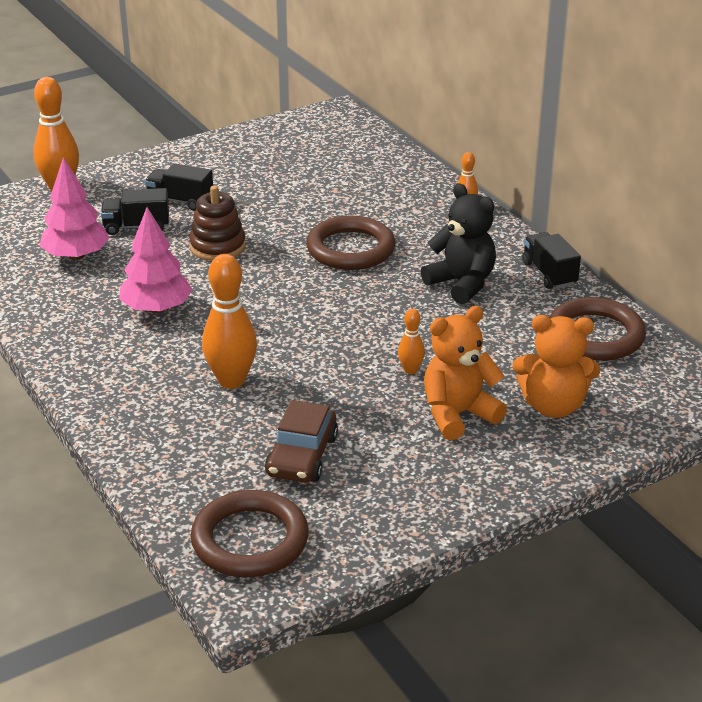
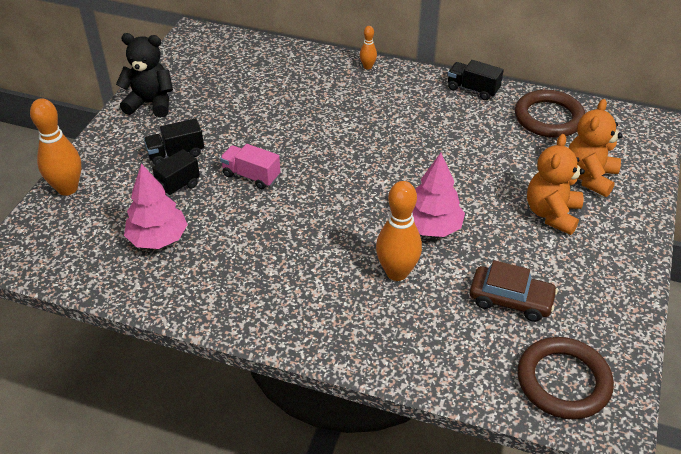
camera: 40 degrees left, 10 degrees up
pink tree [119,207,193,314] -> pink tree moved to [412,153,465,237]
brown stacking toy [189,186,246,261] -> pink truck [220,144,280,189]
brown car [265,400,338,483] -> brown car turned 45 degrees counterclockwise [470,260,558,322]
brown ring [306,216,395,270] -> none
orange bowling pin [398,309,425,374] -> none
black teddy bear [421,183,496,304] -> black teddy bear moved to [116,33,173,118]
orange teddy bear [513,315,600,418] -> orange teddy bear turned 150 degrees clockwise [568,99,623,197]

